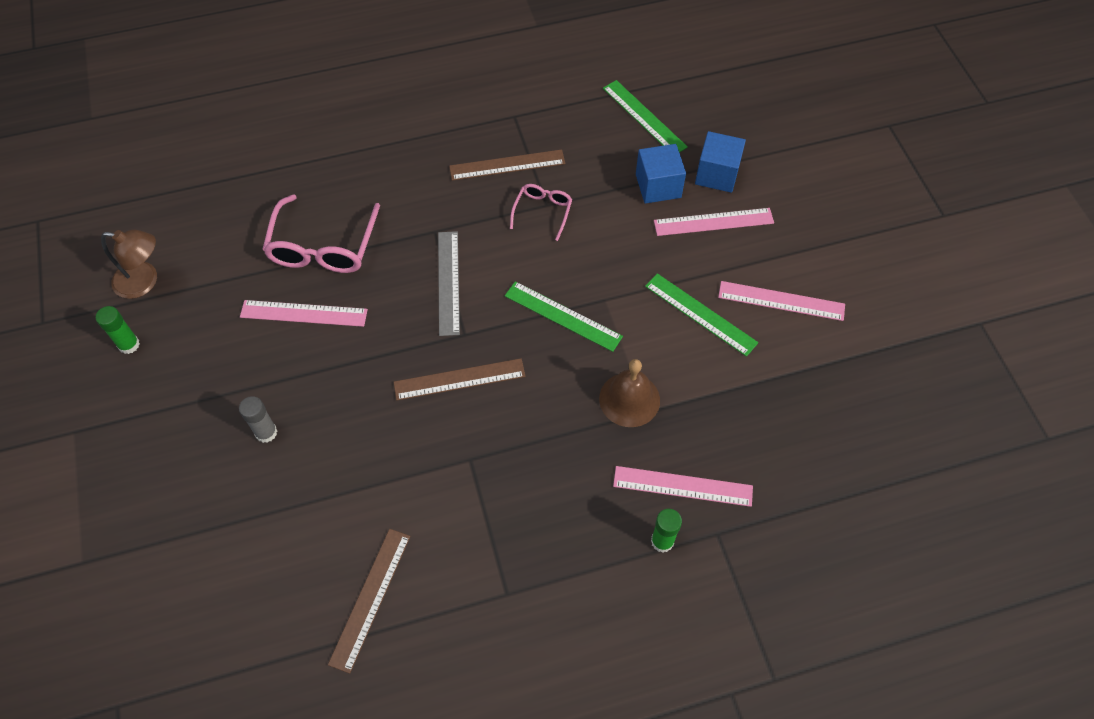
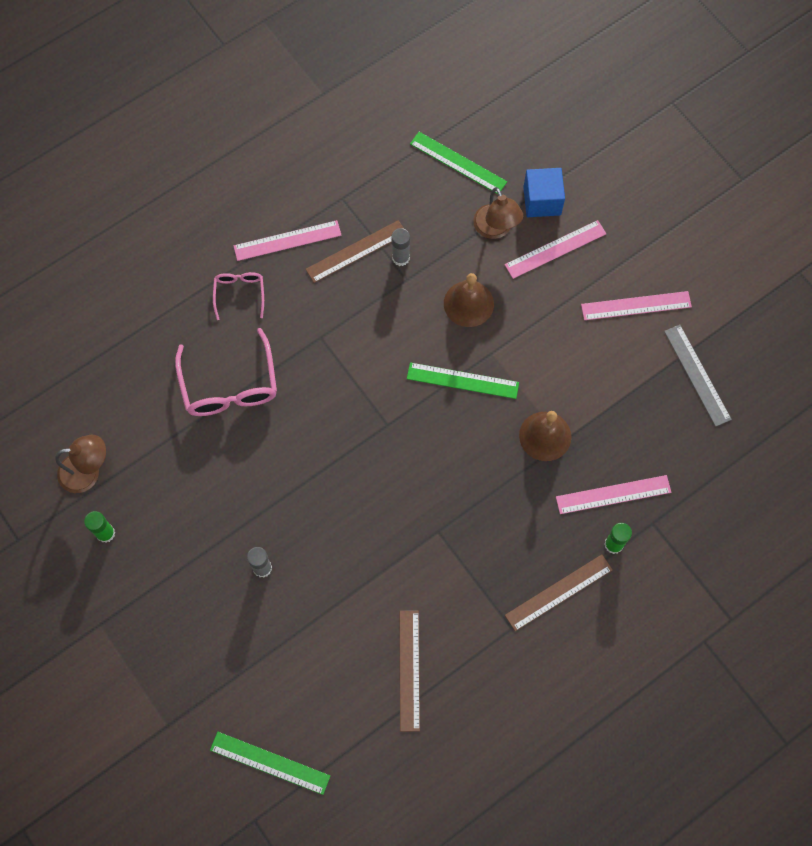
camera: 20 degrees left, 10 degrees up
pink ruler [240,300,368,327] -> pink ruler moved to [234,220,342,261]
brown ruler [394,358,526,400] -> brown ruler moved to [505,554,613,631]
grey ruler [438,231,460,336] -> grey ruler moved to [664,325,732,427]
pink glasses [510,184,572,241] -> pink glasses moved to [213,272,264,320]
blue cube [636,144,686,204] -> brown lamp [473,187,523,239]
green ruler [645,273,759,357] -> green ruler moved to [210,732,330,795]
none -> grey glue stick [391,228,410,266]
none -> brown bell [444,273,494,327]

